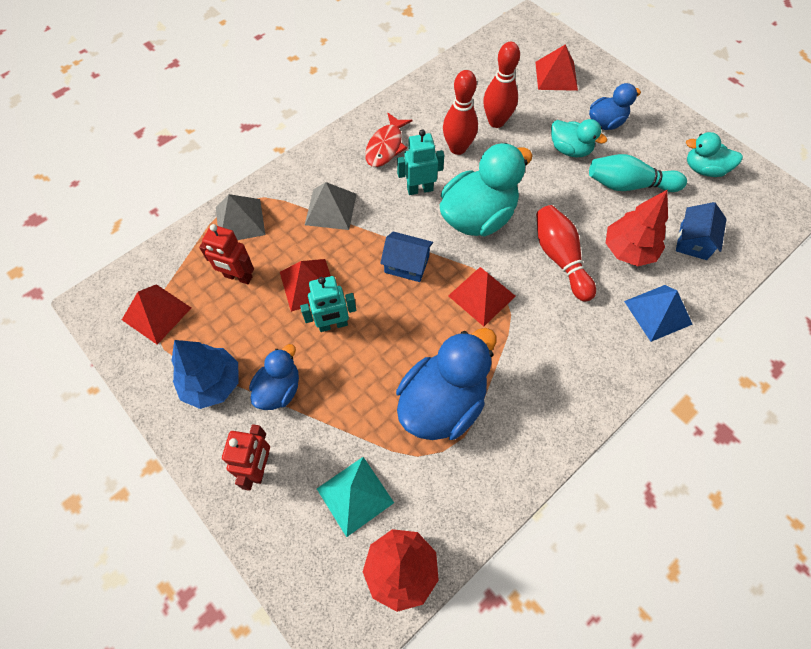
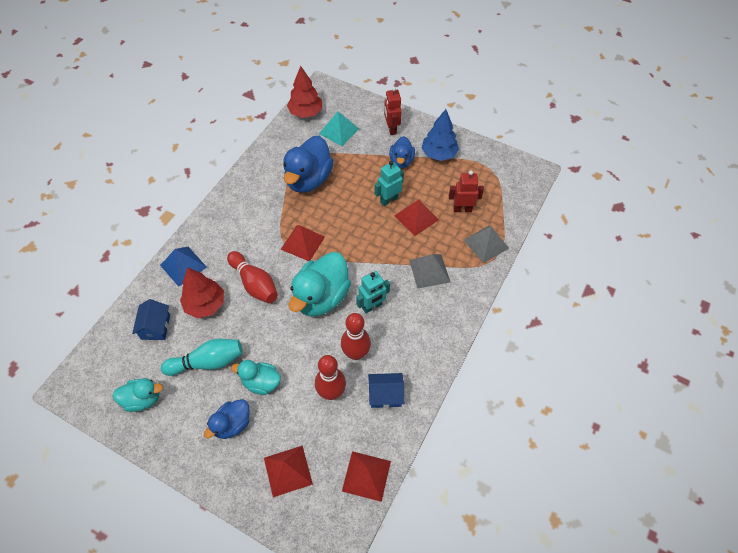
camera: 160 degrees right, 5 degrees down
red pyramid [122,284,191,345] -> red pyramid moved to [342,451,391,502]
red fish [365,113,412,167] -> none
blue house [380,231,433,282] -> blue house moved to [368,373,404,408]

